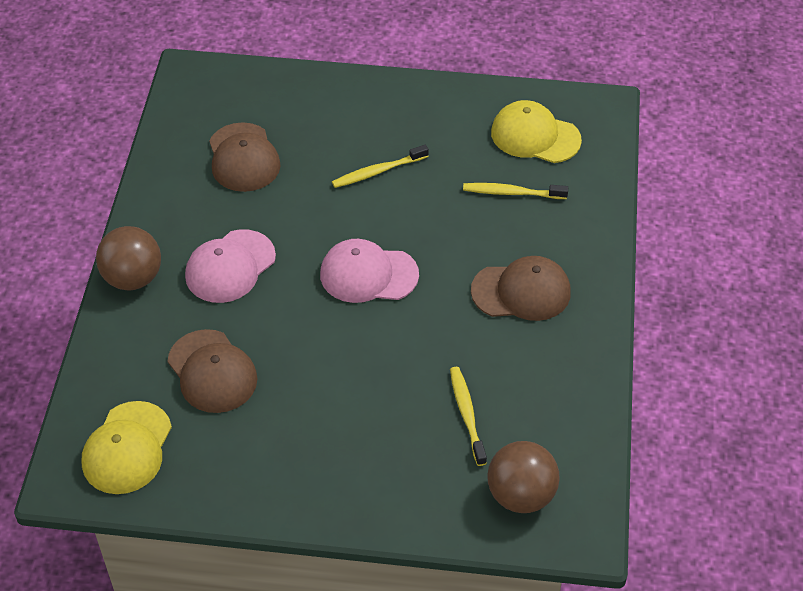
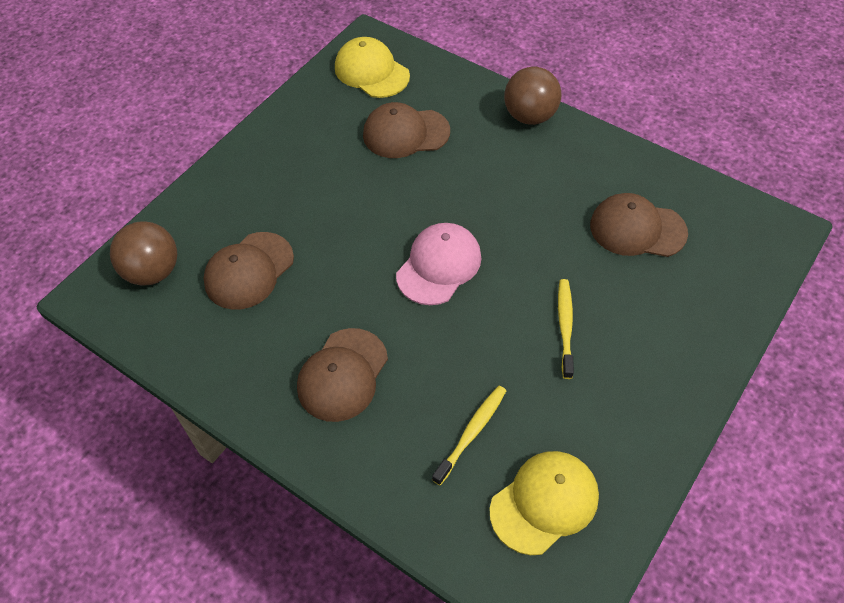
camera: 120 degrees right, 5 degrees up
pink cap [185,229,276,303] -> none
yellow toothbrush [450,367,487,466] -> brown cap [203,232,294,310]

